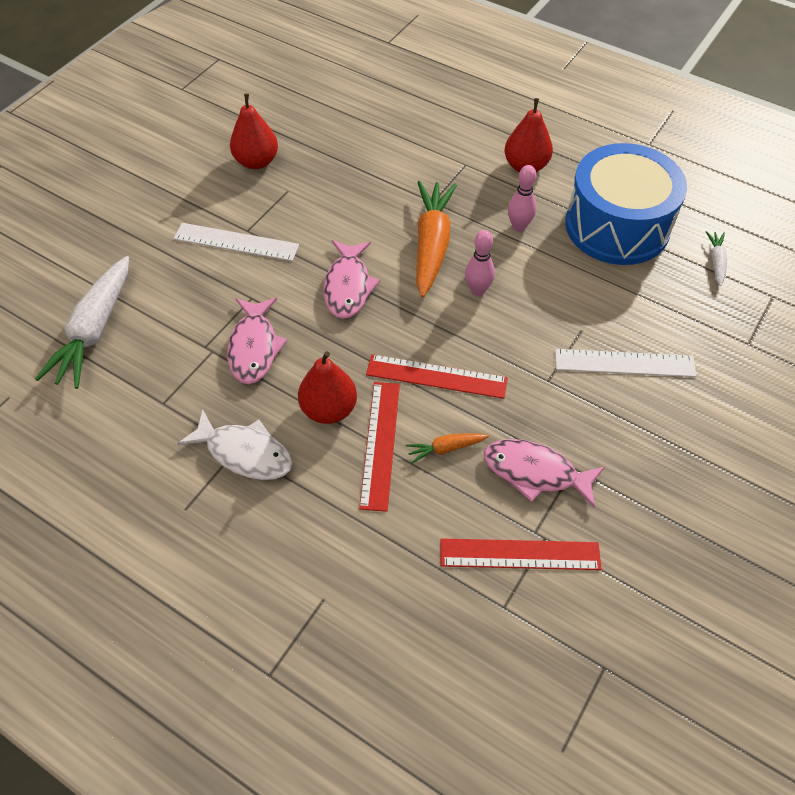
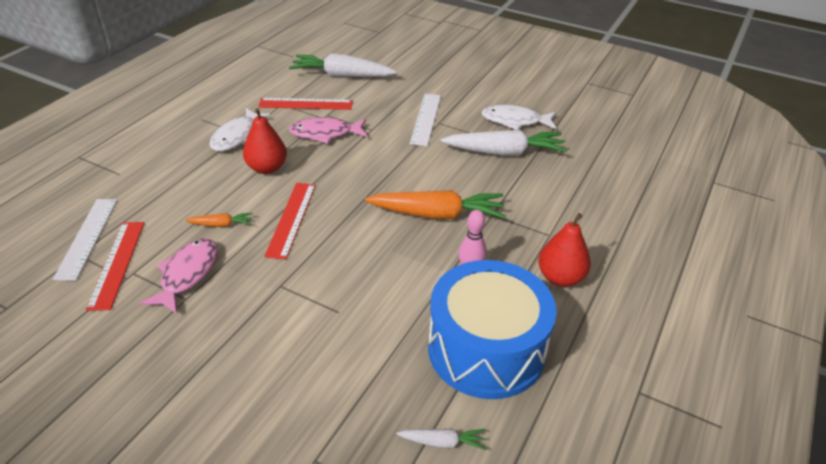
camera: 85 degrees right, 15 degrees down
red pear [230,93,278,169] -> white fish [481,105,556,130]
pink fish [323,240,380,319] -> none
red ruler [359,382,400,512] -> red ruler moved to [258,98,353,110]
orange carrot [406,433,489,463] -> orange carrot turned 105 degrees clockwise [185,213,253,227]
pink bowling pin [465,230,495,296] -> none
white ruler [555,349,696,377] -> white ruler moved to [53,199,117,281]
none -> white carrot [441,130,567,155]

